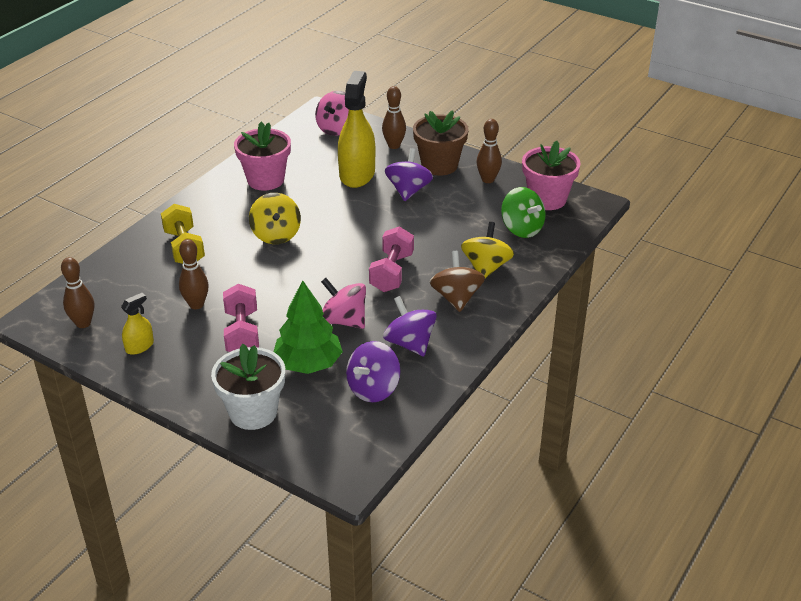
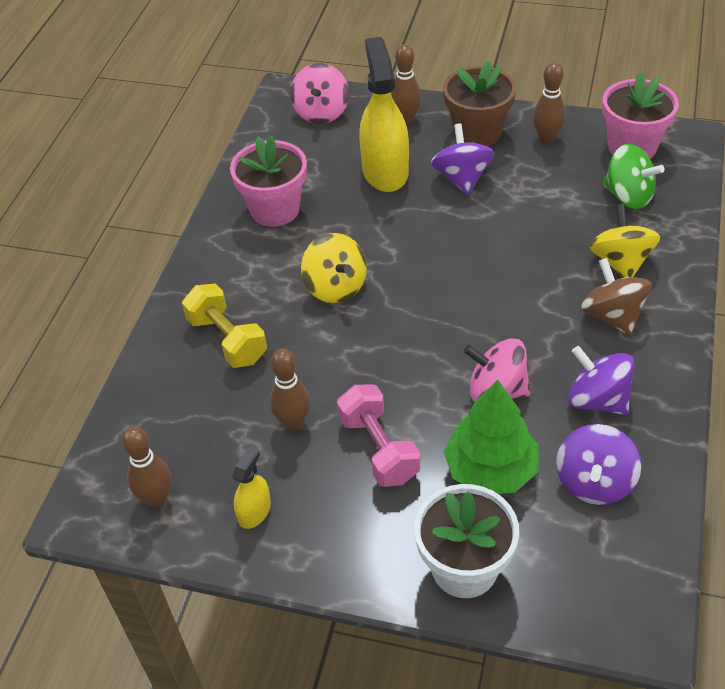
camera: 15 degrees left, 10 degrees up
pink dumbbell [369,226,414,292] -> none

